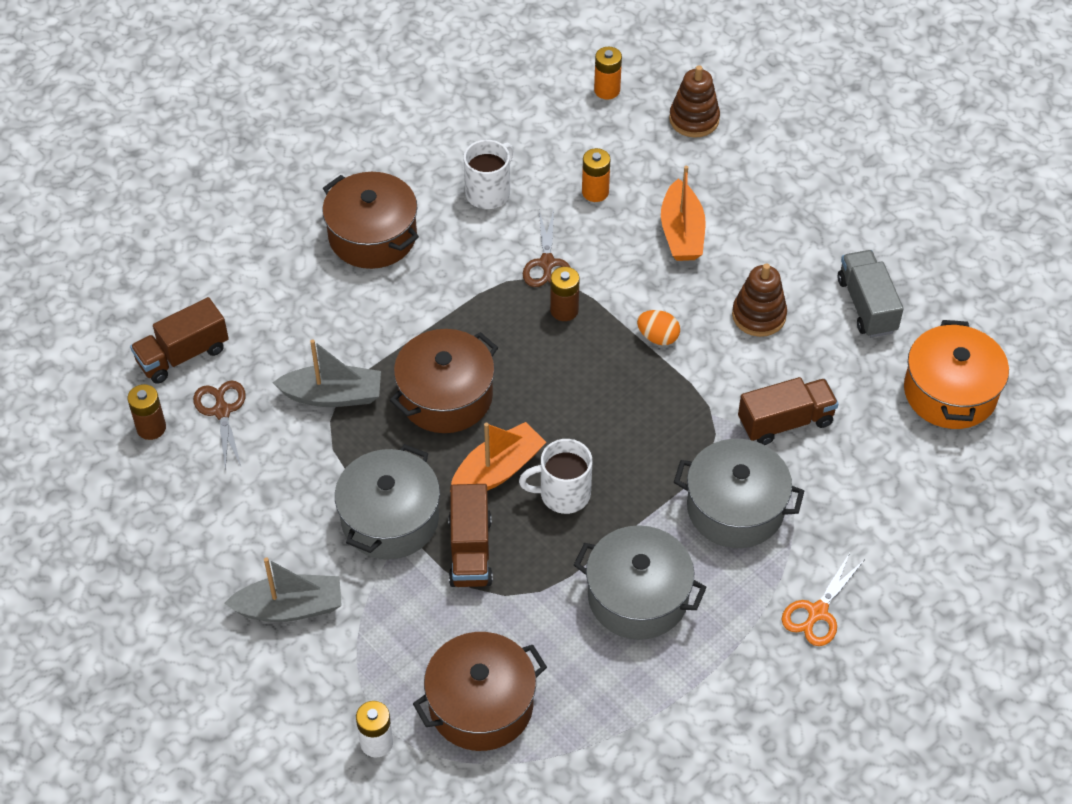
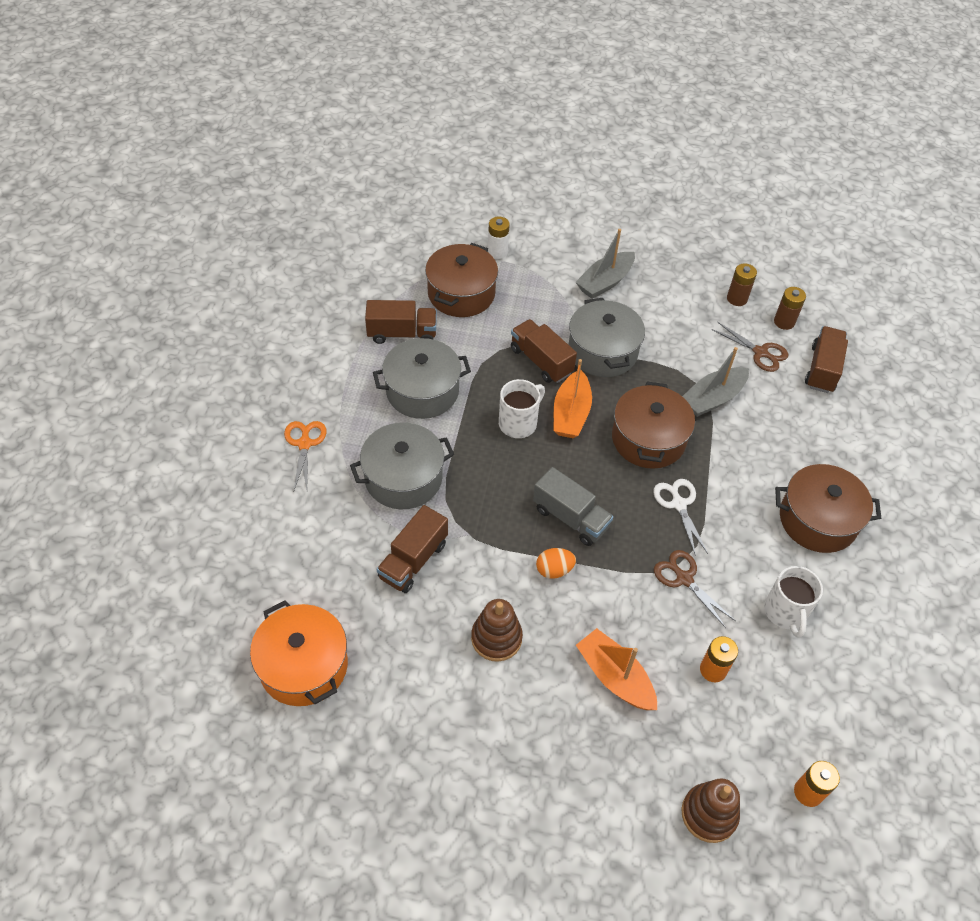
camera: 140 degrees right, 0 degrees up
brown battery [550,267,579,321] -> brown battery moved to [727,263,757,306]
grey truck [838,250,904,338] -> grey truck moved to [533,467,613,546]
none -> brown truck [365,300,437,344]
none -> white scissors [653,479,708,556]

